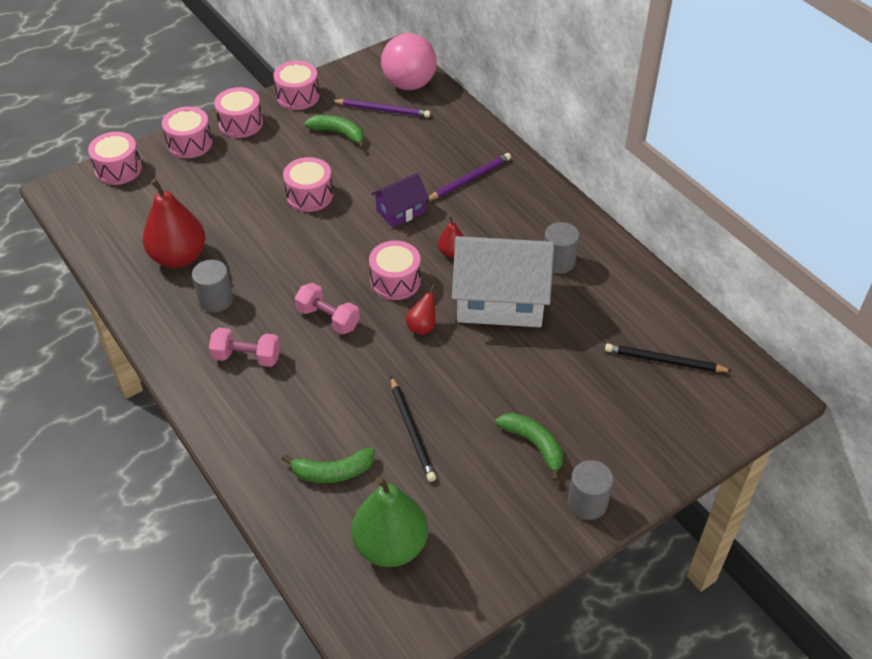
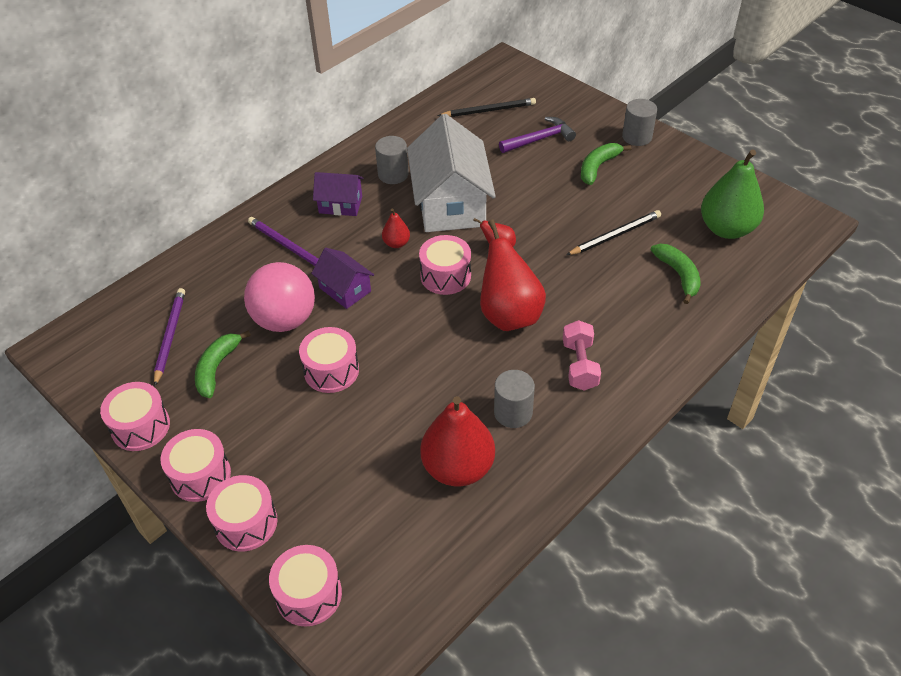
camera: 100 degrees left, 0 degrees up
pink dumbbell [295,283,360,334] -> red pear [480,220,546,331]
pink ball [381,33,437,90] -> pink ball moved to [244,262,315,332]
black pencil [605,344,732,372] -> black pencil turned 105 degrees counterclockwise [438,98,536,117]
none -> purple house [313,172,364,216]
none -> purple hammer [499,117,576,153]

